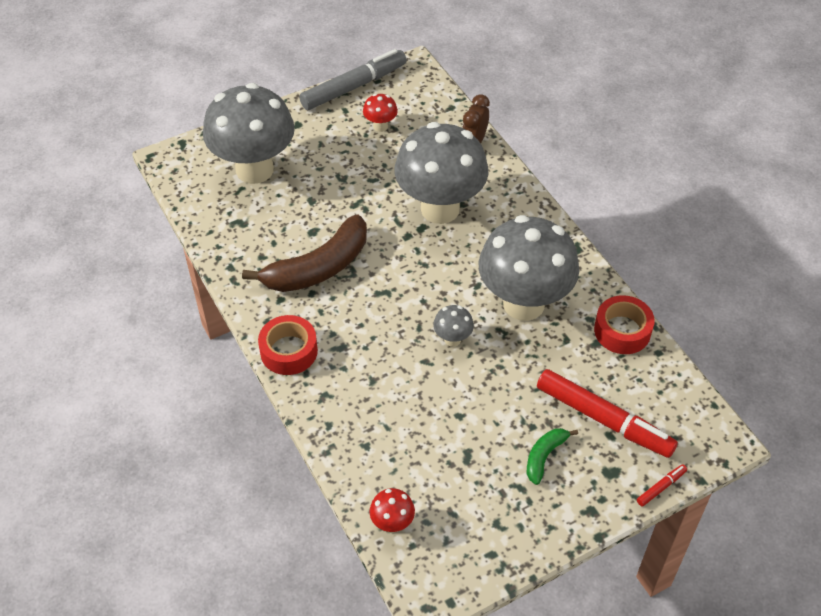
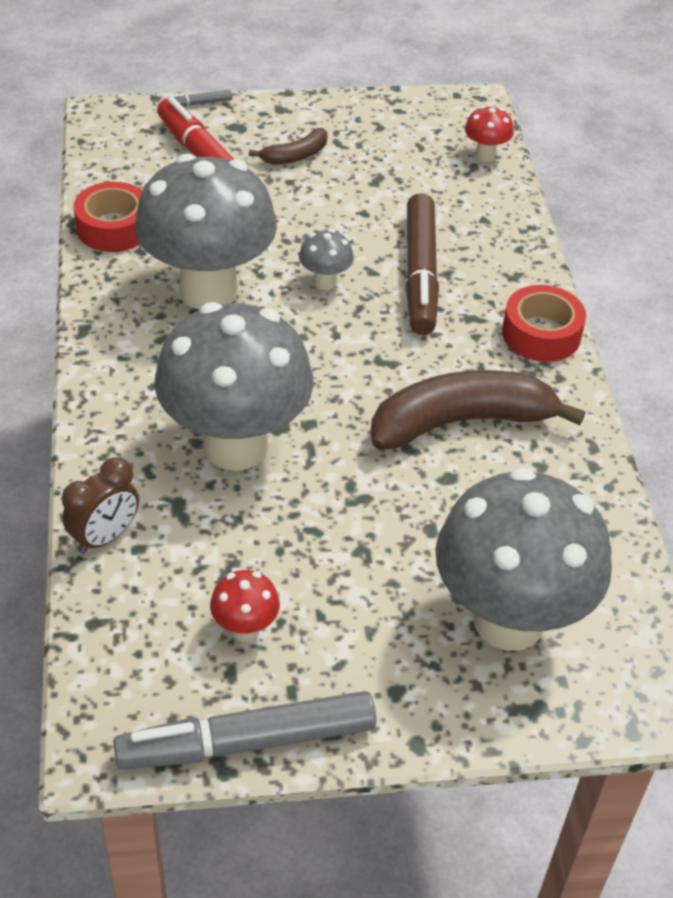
camera: 160 degrees left, 5 degrees down
green banana [527,428,578,485] -> brown banana [249,128,328,165]
red marker [637,464,687,506] -> grey marker [163,90,233,107]
none -> brown marker [406,193,439,335]

